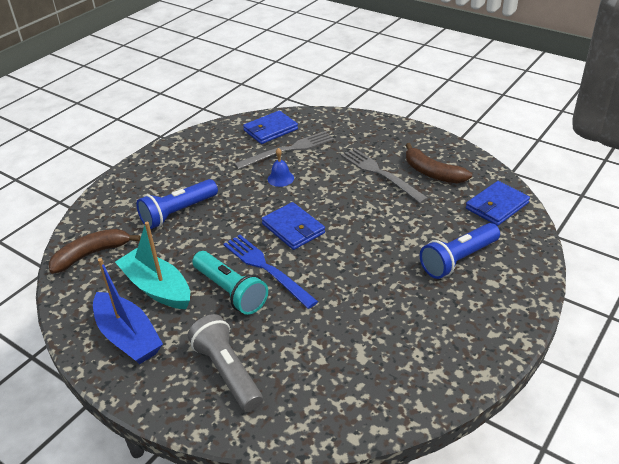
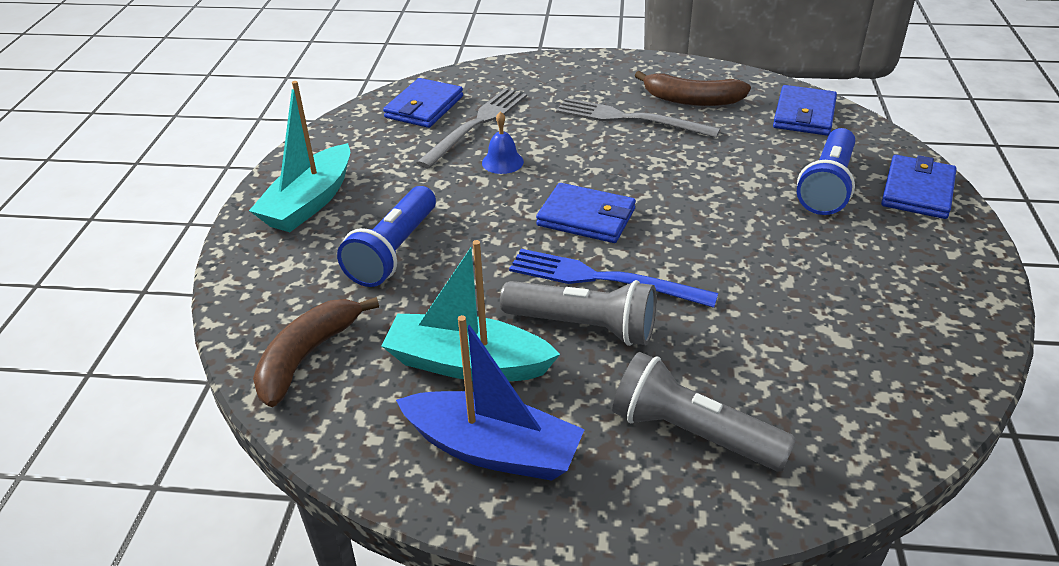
camera: 30 degrees left, 0 degrees up
turquoise flashlight [192,251,268,315] -> grey flashlight [500,280,656,346]
none -> turquoise boat [249,81,350,232]
none -> blue wallet [881,155,957,219]

